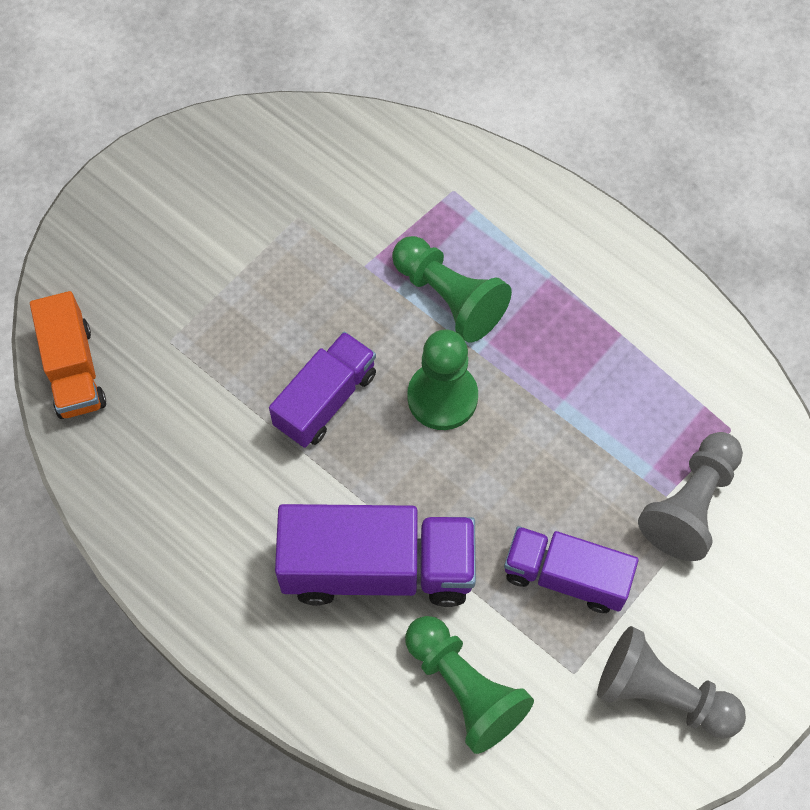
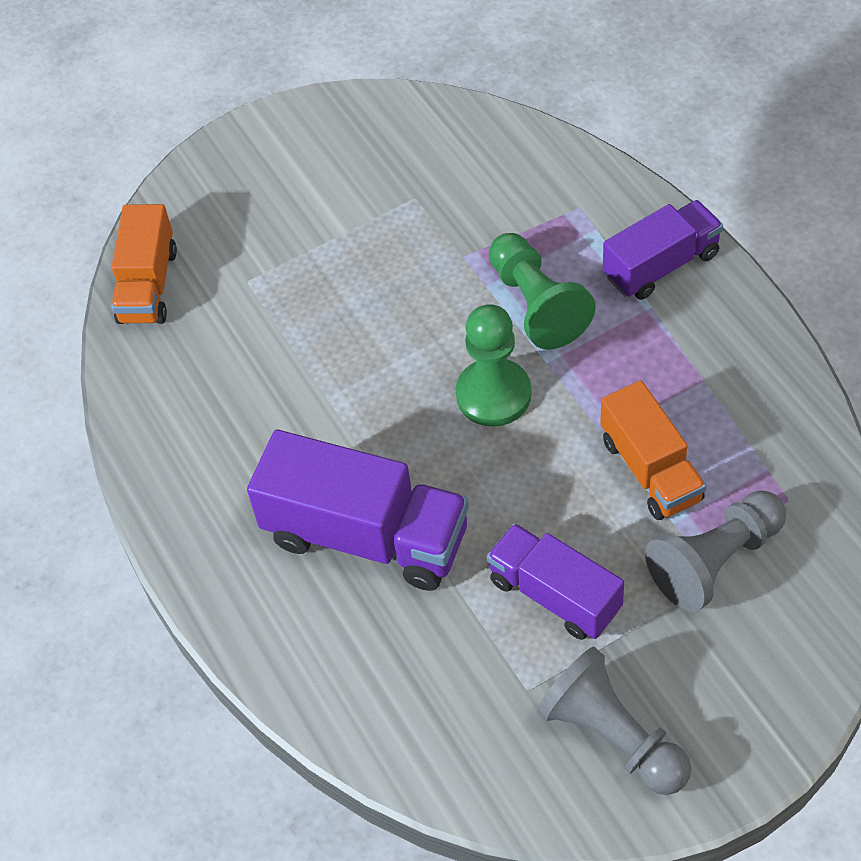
camera: 25 degrees right, 10 degrees down
purple truck [269,332,376,448] -> purple truck moved to [603,200,723,300]
green pawn [405,616,534,754] -> none
none -> orange truck [600,380,706,520]

